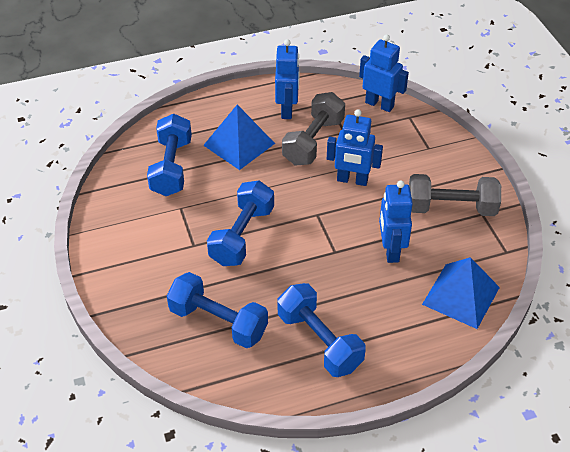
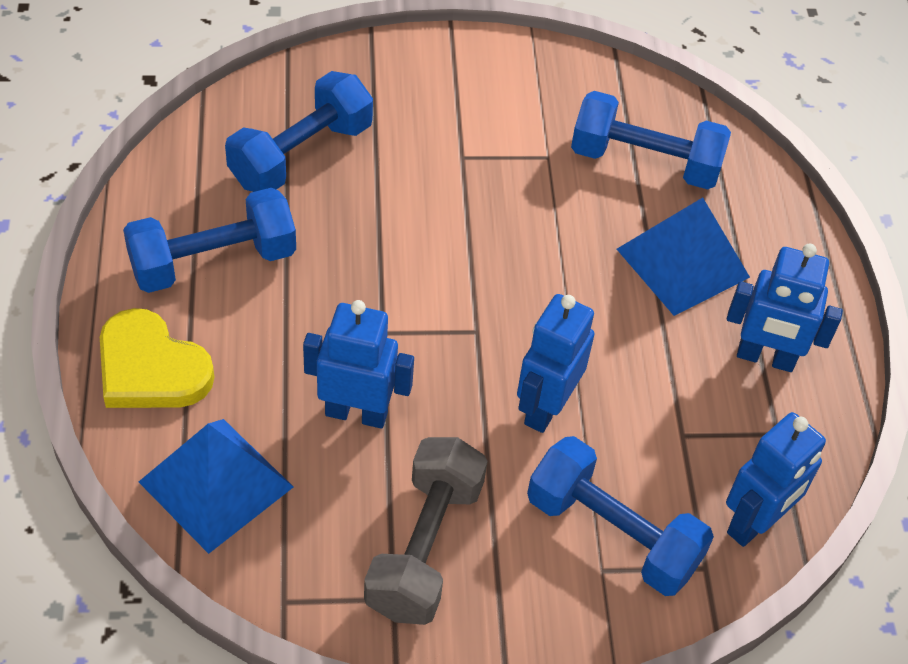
camera: 100 degrees right, 5 degrees up
blue dumbbell [207,180,274,266] -> blue dumbbell moved to [527,436,714,596]
grey dumbbell [282,92,345,166] -> none
none -> yellow heart [100,308,214,408]

